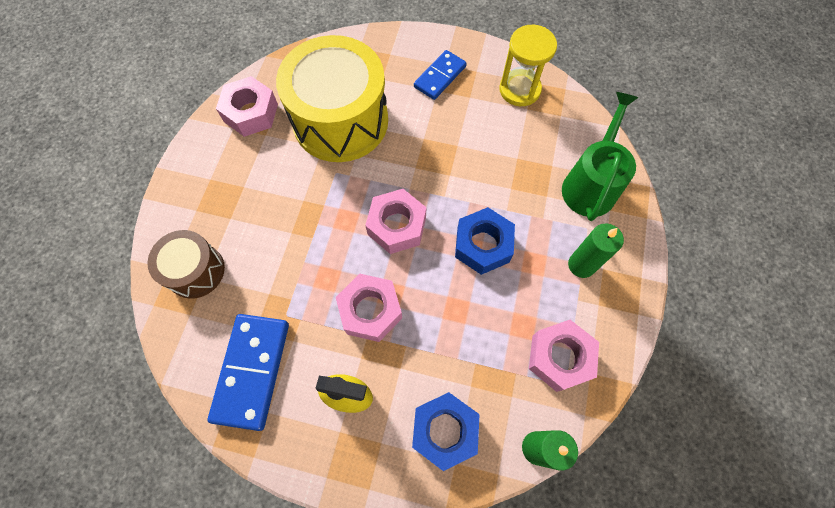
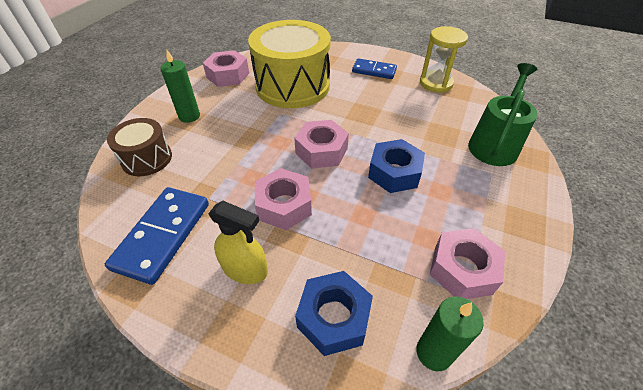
camera: 10 degrees right, 20 degrees down
blue domino [414,50,467,100] -> blue domino turned 60 degrees clockwise [352,58,397,79]
green candle [568,223,624,278] -> green candle moved to [160,50,200,123]

